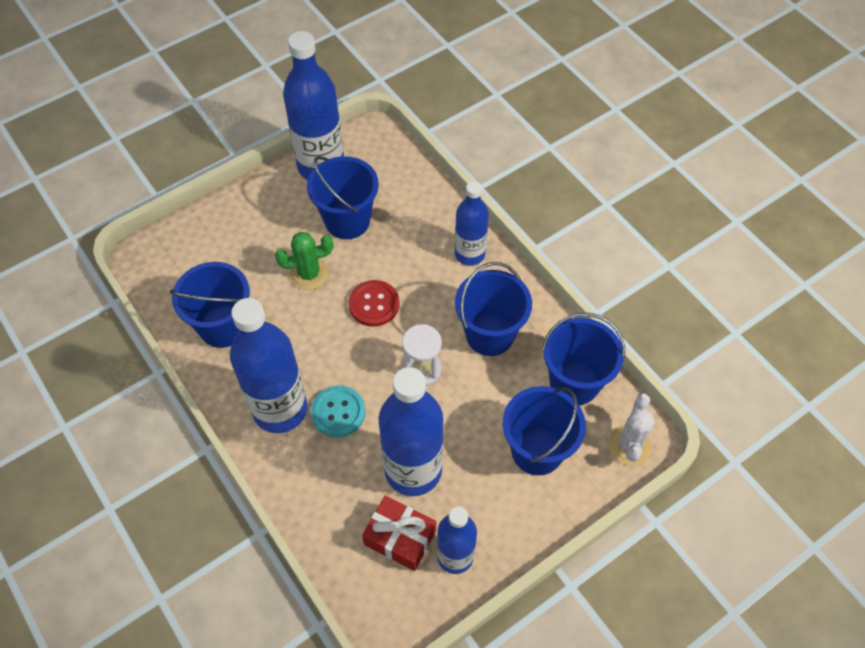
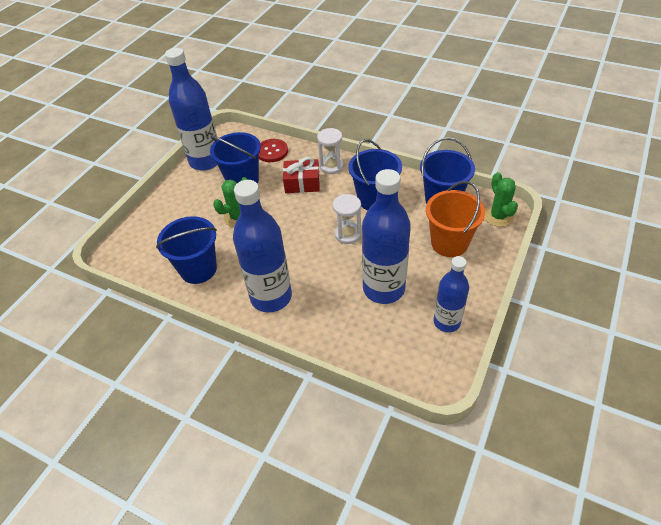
camera: 25 degrees left, 10 degrees down
turquoise button [311,386,365,438] -> none
red button [348,280,400,327] -> red button moved to [259,139,288,162]
red gift [362,496,436,571] -> red gift moved to [283,157,320,193]
blue bottle [455,181,489,266] -> white hourglass [317,128,344,174]
blue bucket [503,386,586,475] -> orange bucket [426,181,485,257]
white cactus [608,393,655,465] -> green cactus [484,172,518,227]

